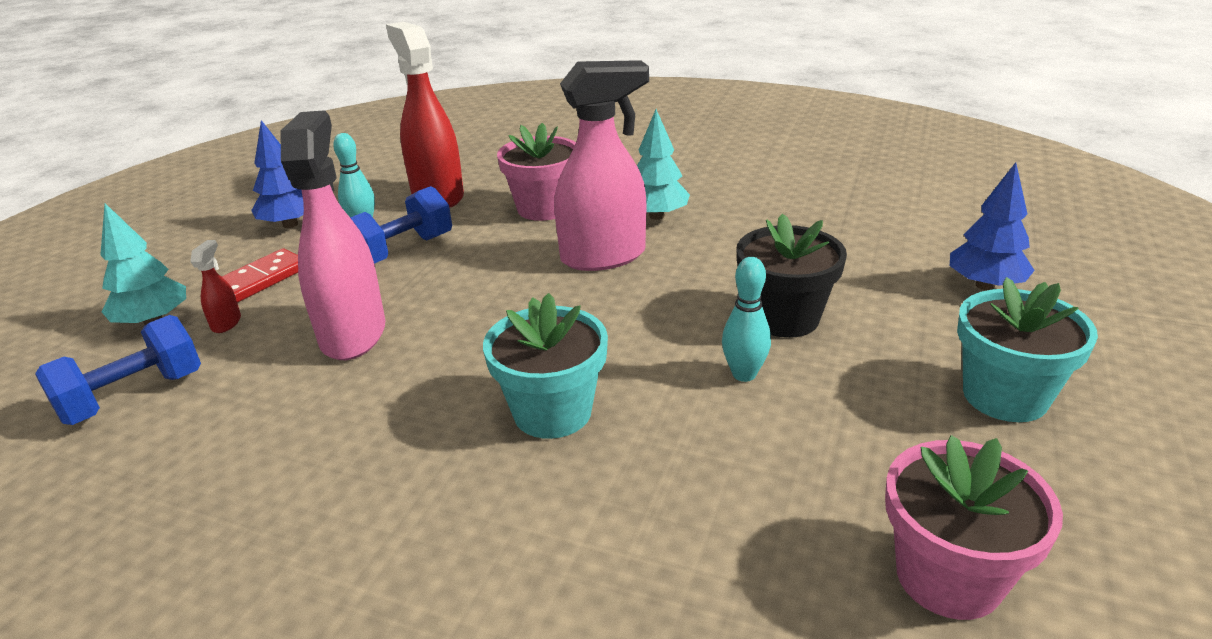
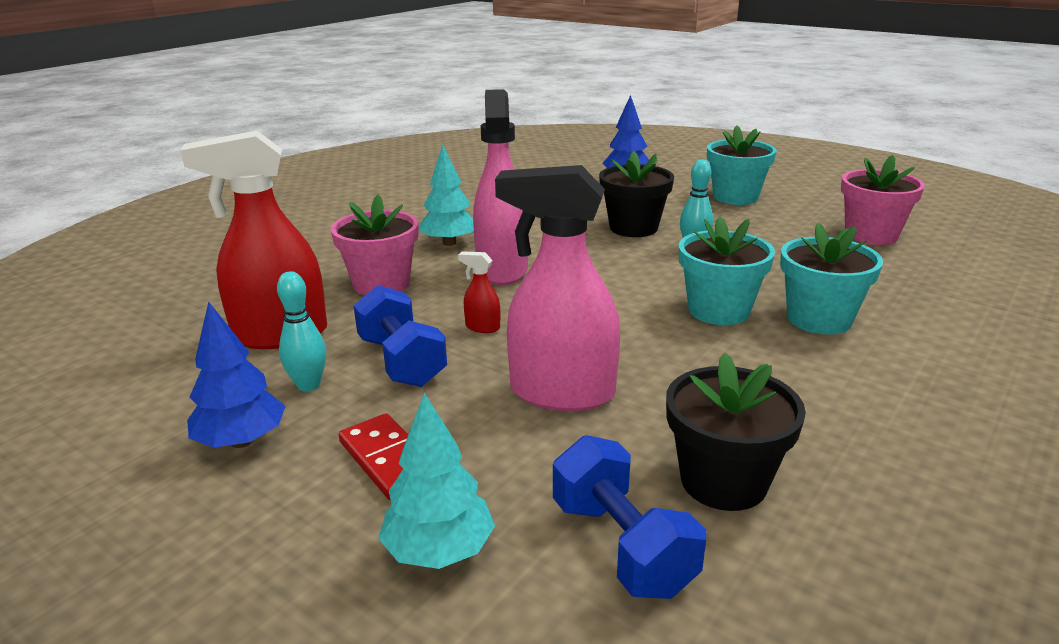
camera: 75 degrees left, 5 degrees down
red spray bottle [190,240,241,333] -> red spray bottle moved to [458,251,500,333]
none -> black flower pot [666,353,806,511]
none -> turquoise flower pot [780,223,883,335]

